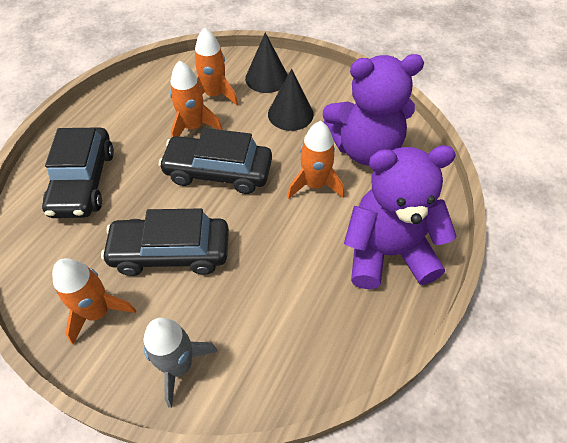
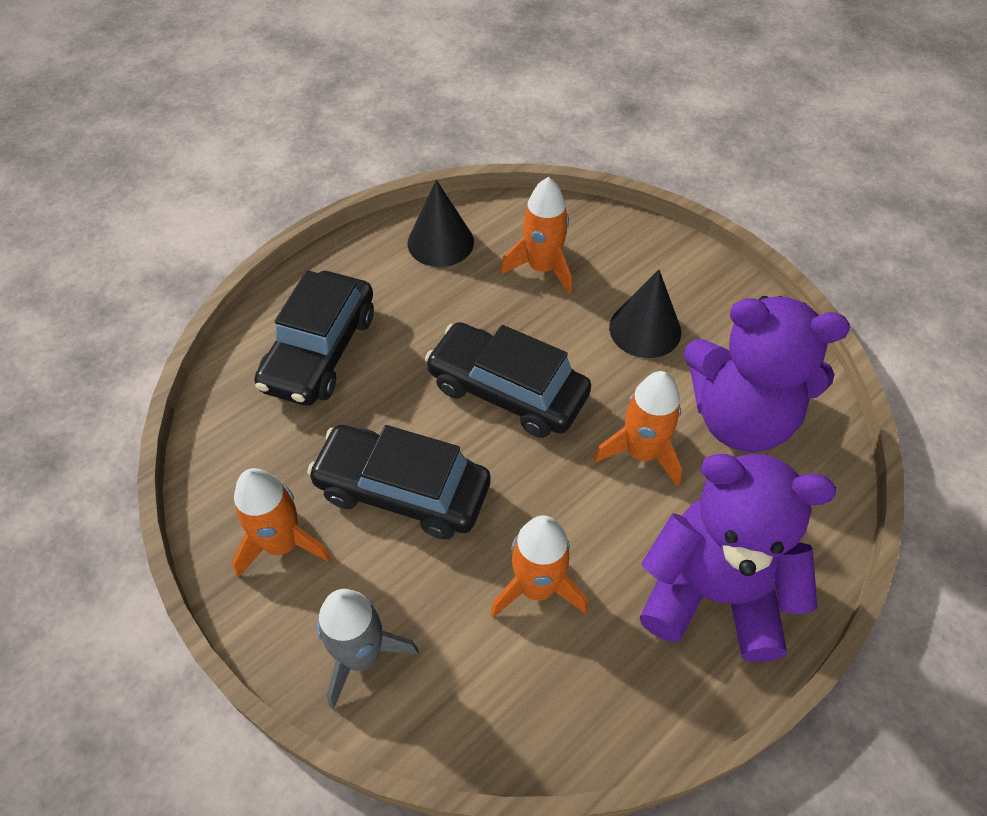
camera: 20 degrees right, 0 degrees up
orange rocket [170,60,222,138] -> orange rocket moved to [490,515,588,618]
black cone [245,32,288,93] -> black cone moved to [408,180,474,267]

